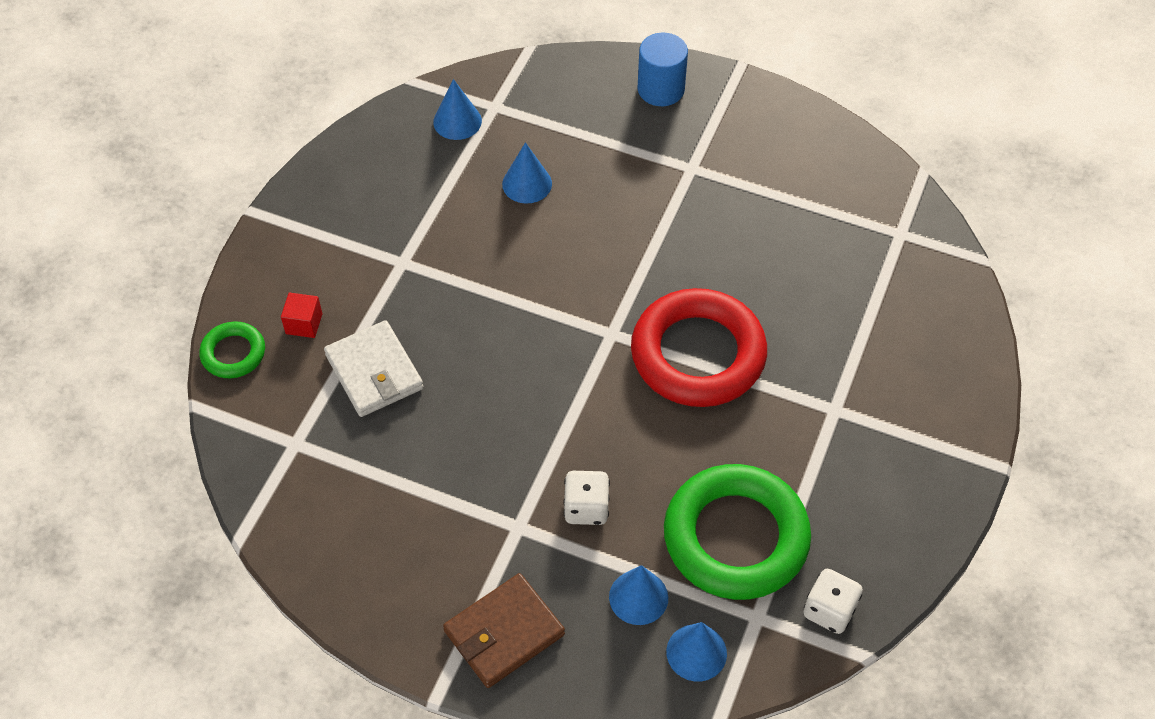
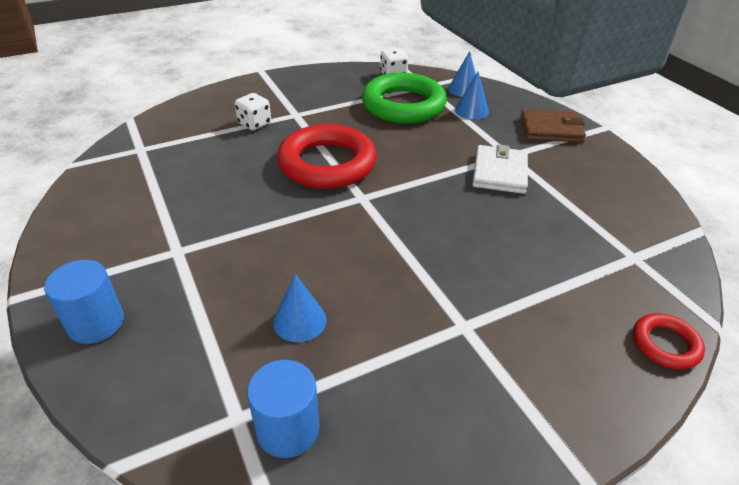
camera: 140 degrees left, 15 degrees down
green ring [199,322,265,378] -> red ring [633,313,705,370]
red cube [281,293,322,338] -> none
white wallet [324,320,424,417] -> white wallet moved to [472,144,528,194]
blue cone [433,79,482,140] -> blue cylinder [247,360,319,458]
white dice [563,471,610,525] -> white dice moved to [235,93,271,130]

